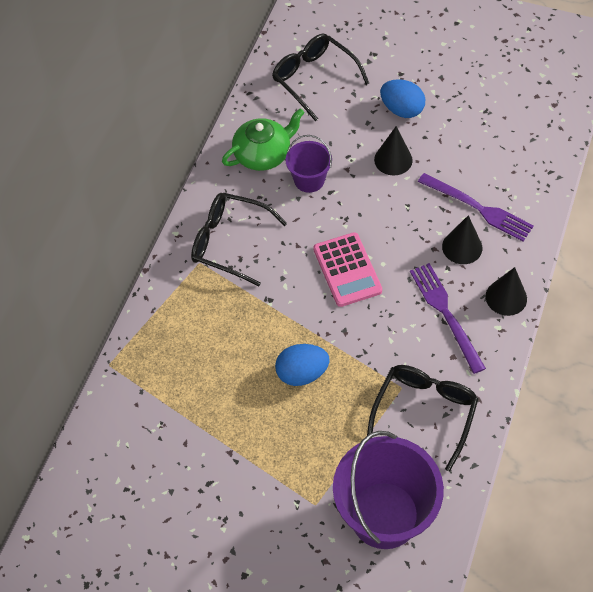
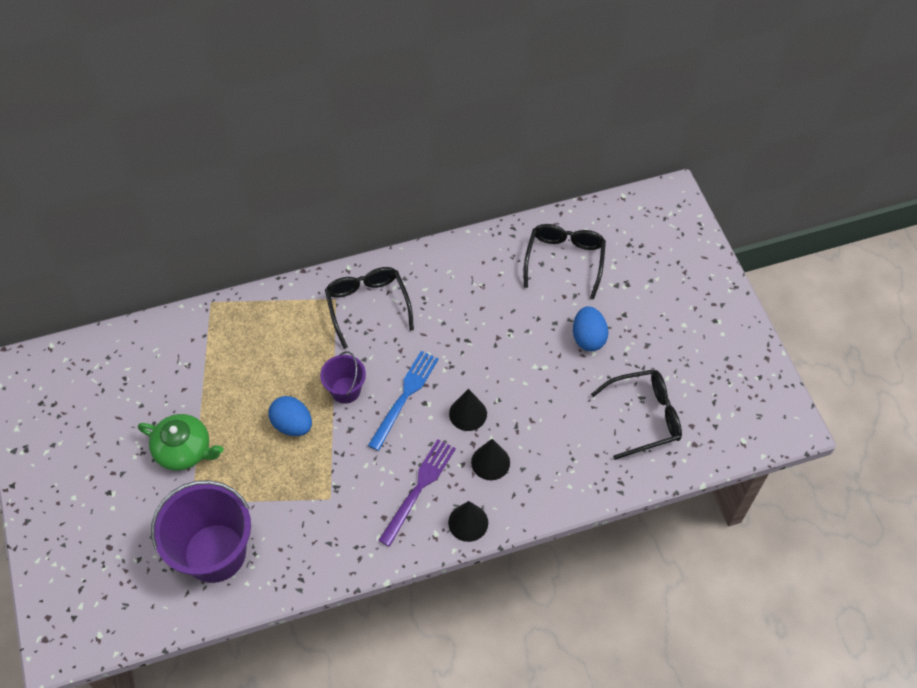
camera: 50 degrees right, 0 degrees up
green teapot [222,108,305,171] -> green teapot moved to [138,414,224,471]
purple bucket [286,135,332,193] -> purple bucket moved to [320,351,366,404]
pink calculator [313,232,382,307] -> blue fork [368,351,439,451]
black glasses [367,365,478,472] -> black glasses moved to [591,369,682,460]
black cone [374,126,413,175] -> black cone moved to [449,389,487,431]
purple fork [418,173,534,242] -> none

